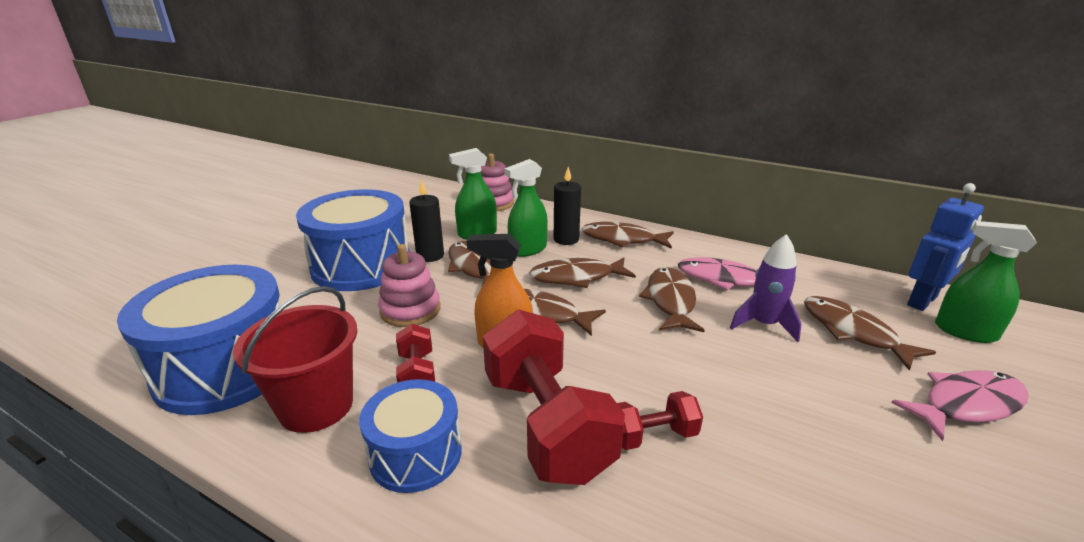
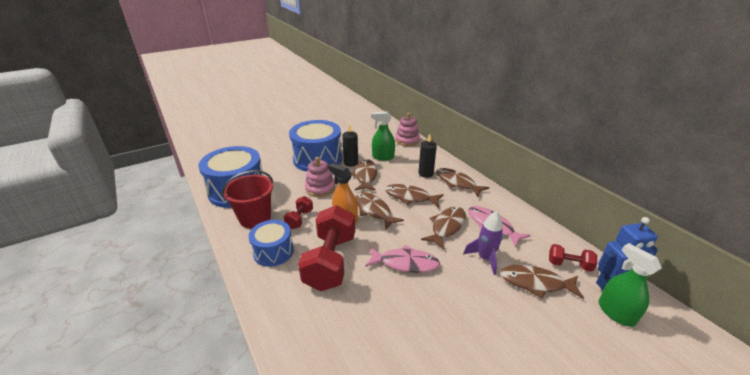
camera: 30 degrees right, 5 degrees up
green spray bottle [504,159,548,257] -> none
red dumbbell [617,391,703,450] -> red dumbbell moved to [549,244,597,272]
brown fish [804,296,936,371] -> brown fish turned 75 degrees counterclockwise [500,265,584,299]
pink fish [891,370,1029,441] -> pink fish moved to [365,245,440,273]

